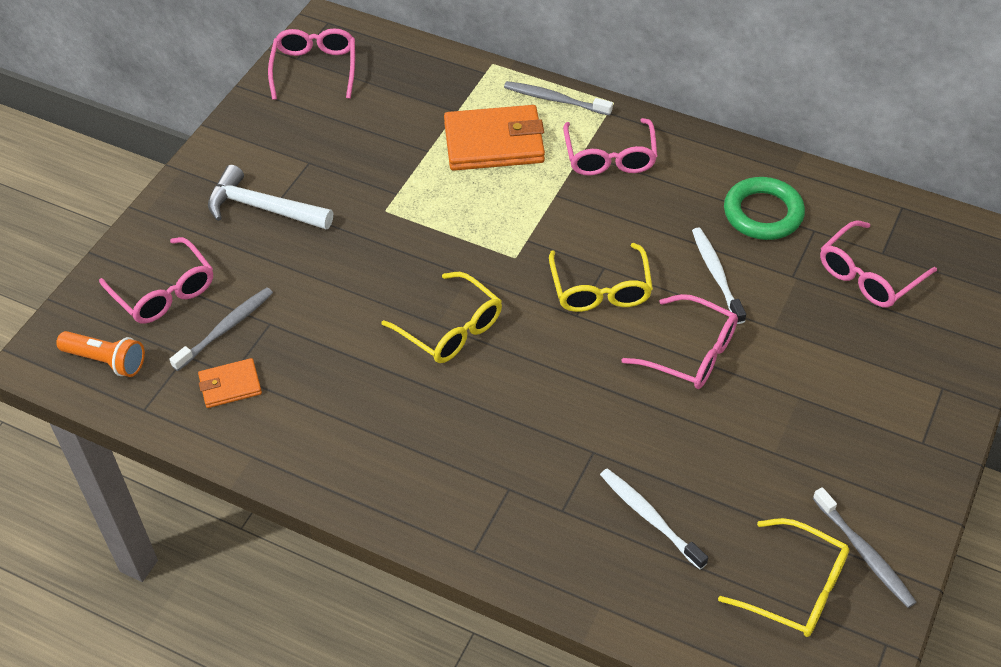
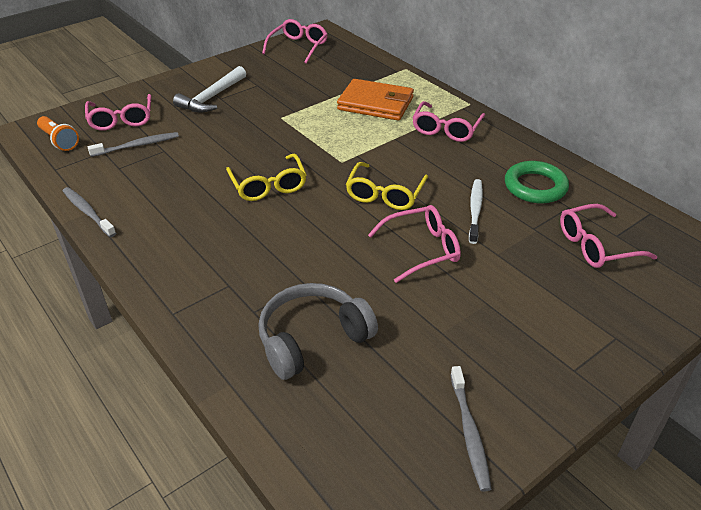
camera: 25 degrees right, 10 degrees down
orange wallet [198,358,262,408] -> none
white hammer [208,165,333,230] -> white hammer turned 105 degrees counterclockwise [173,66,246,112]
grey toothbrush [504,81,613,116] -> grey toothbrush moved to [63,187,116,237]
white toothbrush [600,468,708,569] -> grey headphones [258,283,378,380]
pink glasses [621,294,738,389] -> pink glasses turned 75 degrees counterclockwise [368,205,461,283]
yellow glasses [718,518,849,637] -> none

